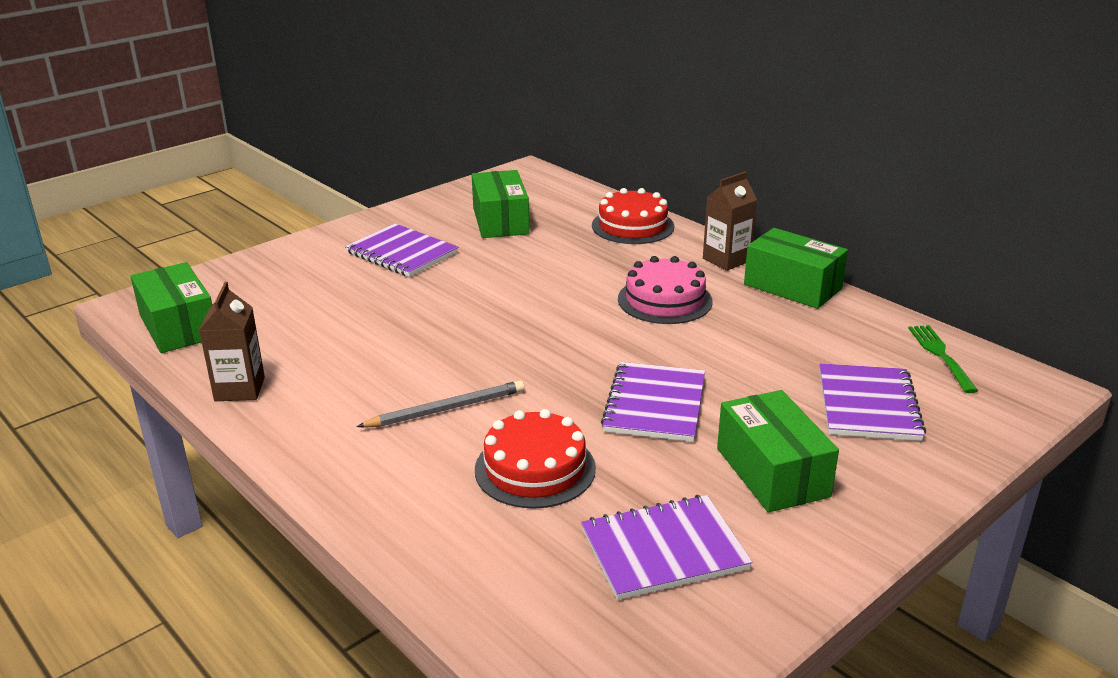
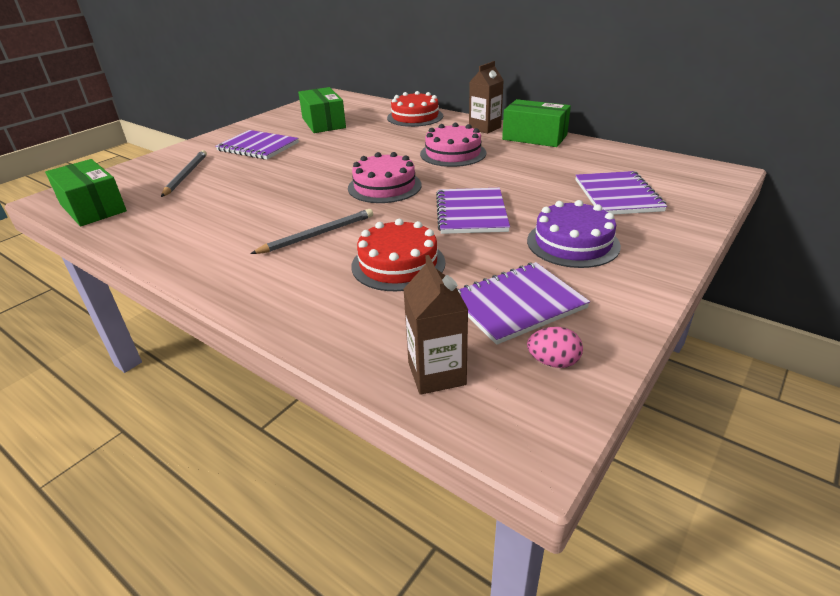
camera: 10 degrees left, 5 degrees up
brown carton [199,282,265,401] -> brown carton moved to [403,255,468,395]
green box [717,390,839,513] -> purple cake [527,200,621,268]
green fork [908,325,978,393] -> none
none -> grey pencil [161,150,207,197]
none -> pink cake [348,152,422,203]
none -> pink egg [527,327,583,368]

